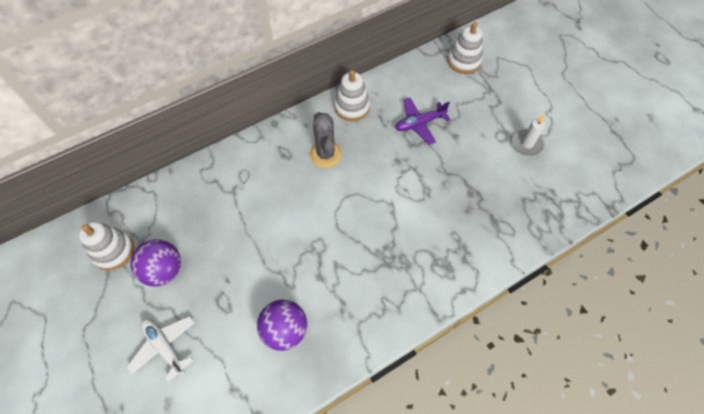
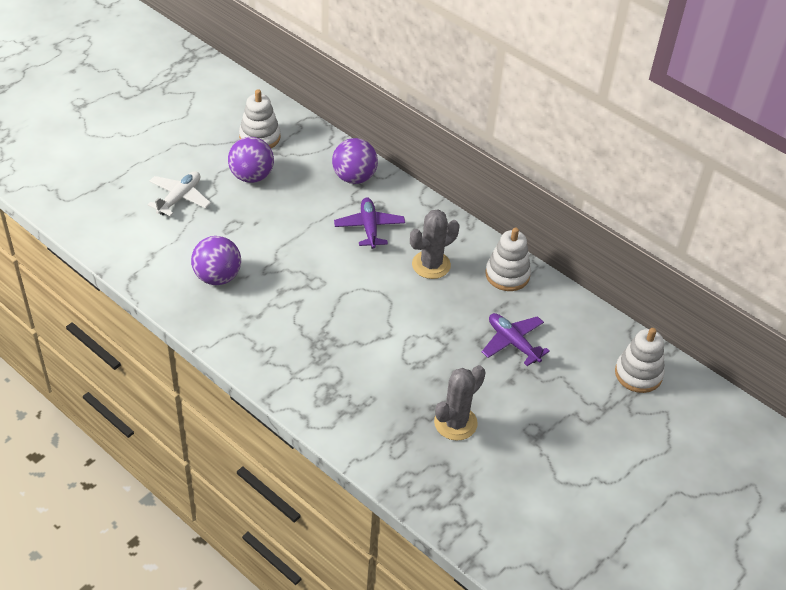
camera: 70 degrees right, 15 degrees down
white candle [512,115,545,156] -> none
none -> purple ball [332,138,378,184]
none -> purple plane [334,198,405,249]
none -> grey cactus [434,365,486,441]

